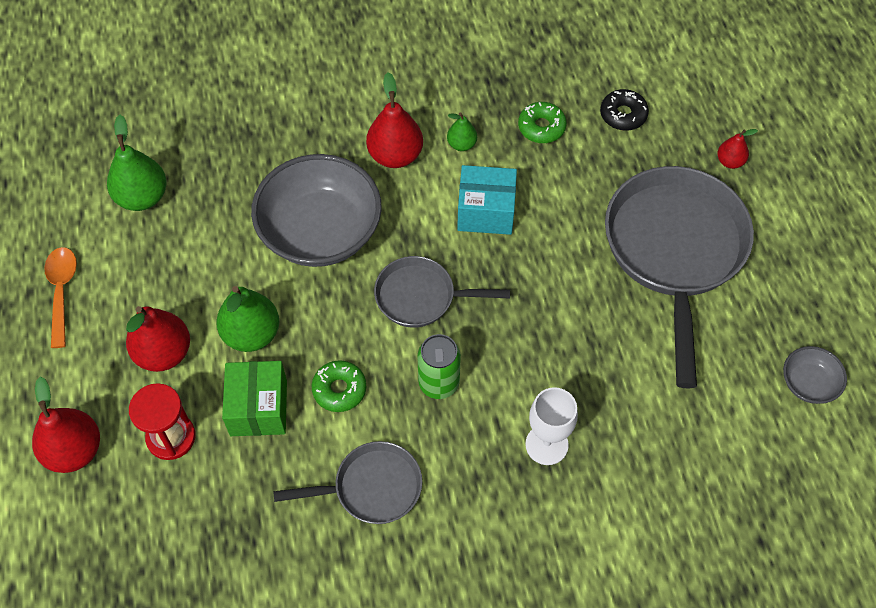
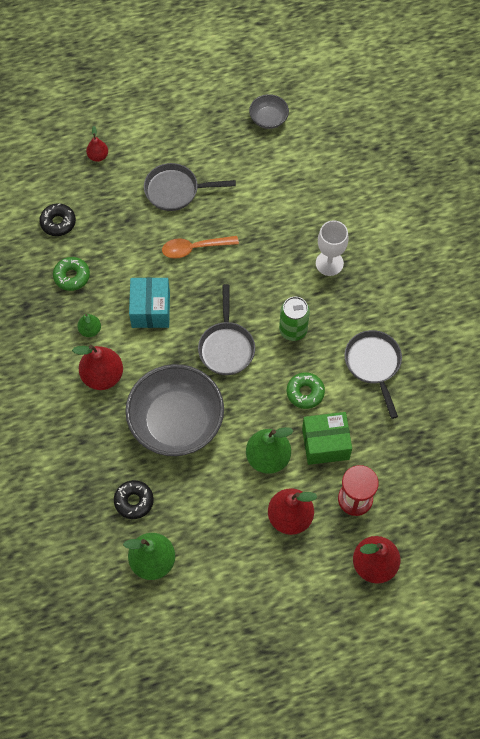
camera: 95 degrees left, 5 degrees up
orange spoon [44,247,77,348] -> orange spoon moved to [162,236,239,259]
grey pan [605,166,754,388] -> grey pan [144,163,236,211], size x0.53
none -> black donut [114,480,154,519]

